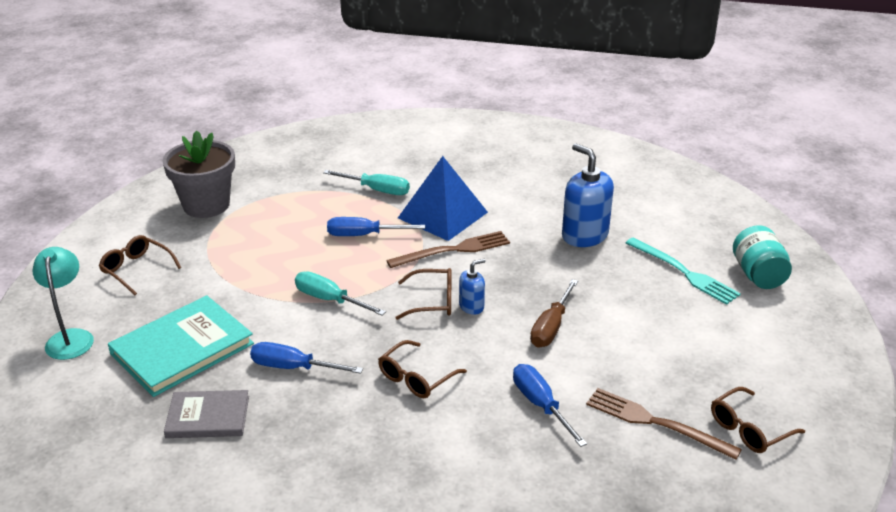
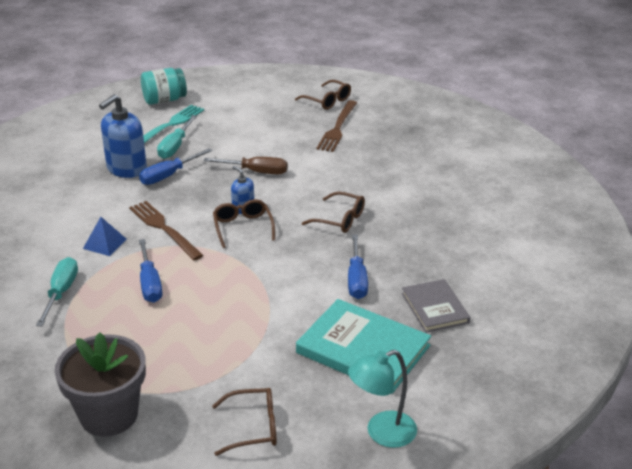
camera: 105 degrees left, 0 degrees up
brown glasses [99,235,181,296] -> brown glasses turned 120 degrees counterclockwise [212,388,277,456]
turquoise screwdriver [295,271,386,316] -> turquoise screwdriver moved to [157,115,197,159]
blue pyramid [398,156,488,241] -> blue pyramid [83,217,126,256], size x0.49
blue screwdriver [513,364,587,447] -> blue screwdriver moved to [139,148,213,185]

